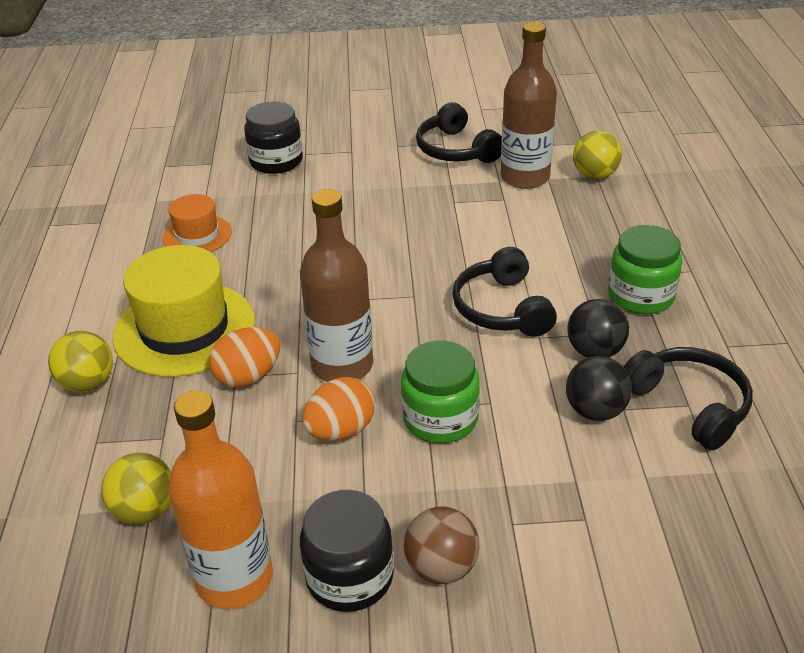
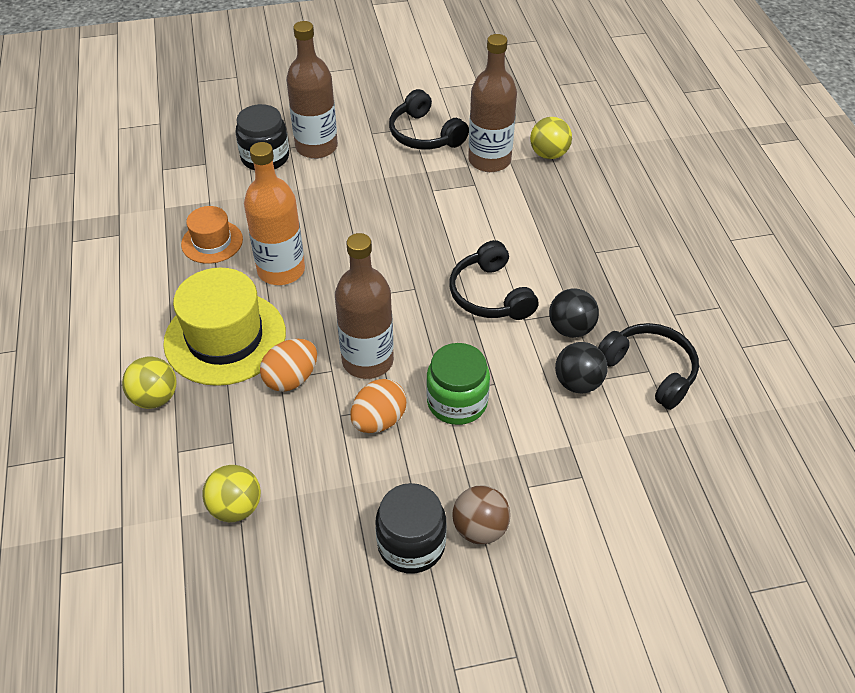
camera: 10 degrees left, 10 degrees up
orange bottle [168,390,273,609] -> orange bottle moved to [244,142,305,285]
green jar [608,225,682,314] -> none
none -> brown bottle [286,21,338,159]

